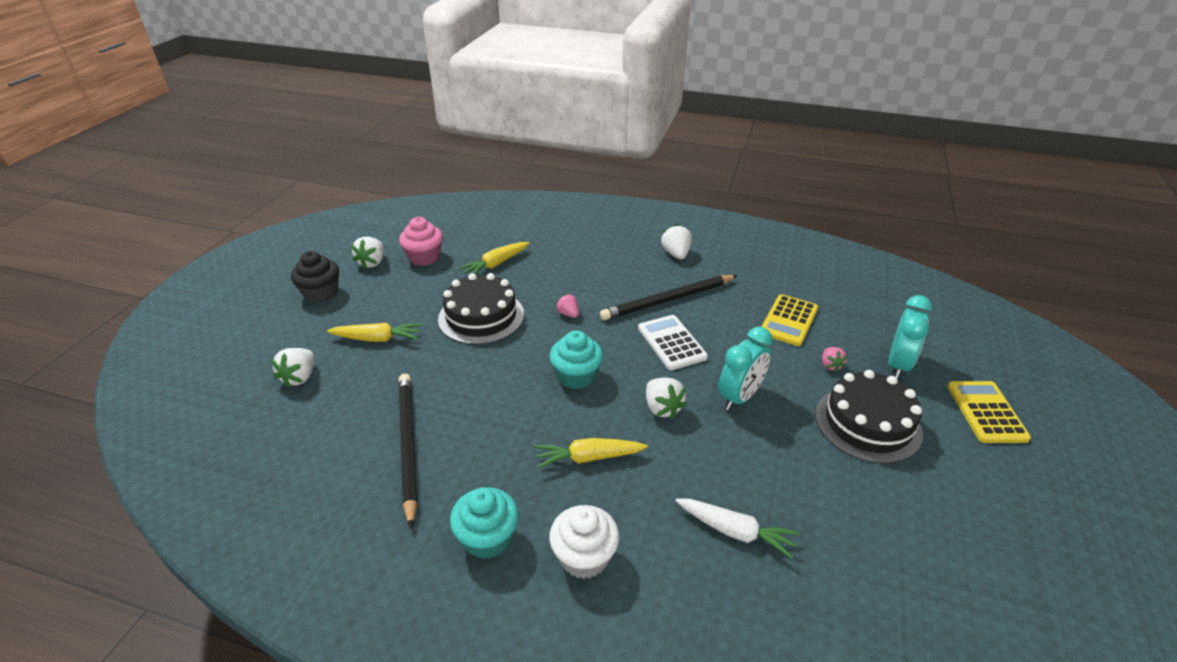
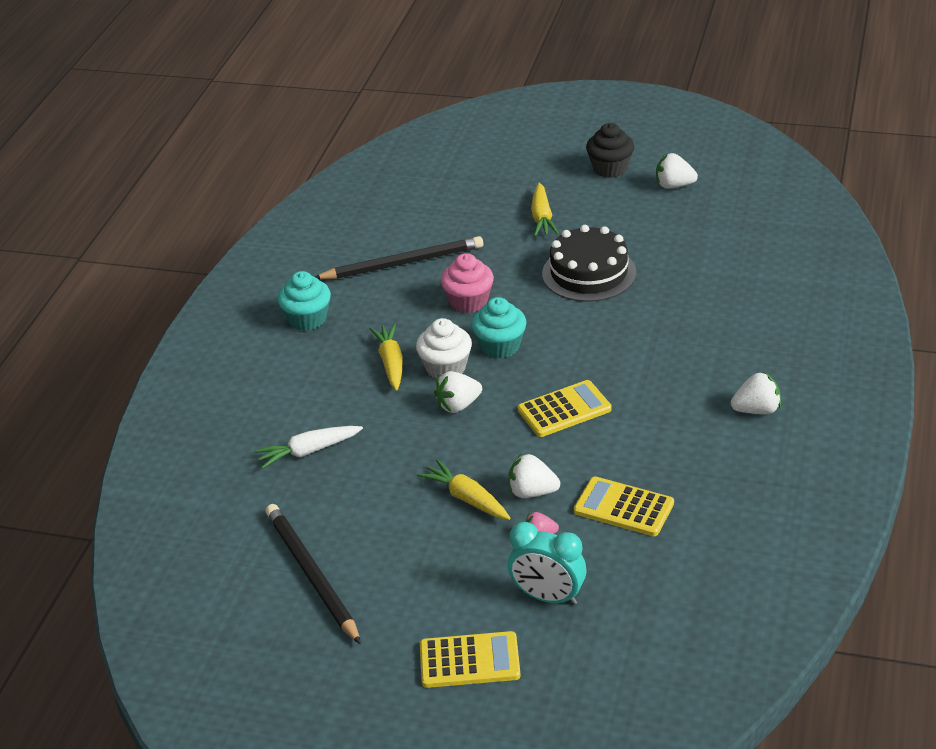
camera: 90 degrees right, 0 degrees up
white strawberry [271,348,314,388] -> white strawberry moved to [508,454,560,498]
pink cupcake [399,217,443,266] -> pink cupcake moved to [441,253,494,313]
yellow carrot [458,242,529,274] -> yellow carrot moved to [417,459,511,520]
white cupcake [549,505,619,579] -> white cupcake moved to [416,318,472,379]
pink strawberry [556,294,579,318] -> none
black pencil [600,275,738,320] -> black pencil moved to [266,504,361,644]
white calculator [638,315,708,370] -> yellow calculator [518,380,612,437]
white carrot [675,499,800,560] -> white carrot turned 45 degrees clockwise [254,426,363,469]
turquoise clock [718,327,773,410] -> none
black cake [815,370,923,464] -> none

